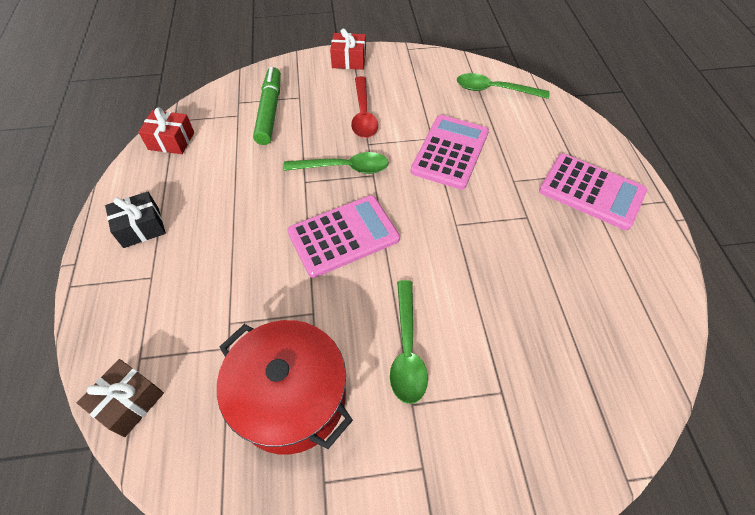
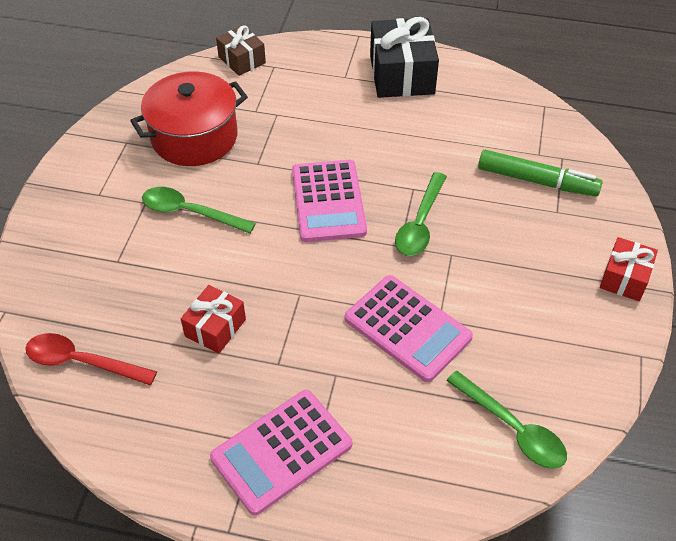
camera: 110 degrees right, 5 degrees down
black gift [105,192,166,248] -> black gift [370,17,439,98], size x1.73
red gift [138,108,194,154] -> red gift moved to [181,285,246,354]
red spoon [351,76,378,138] -> red spoon moved to [25,333,157,386]
green spoon [457,73,550,99] -> green spoon turned 105 degrees clockwise [446,371,567,469]

